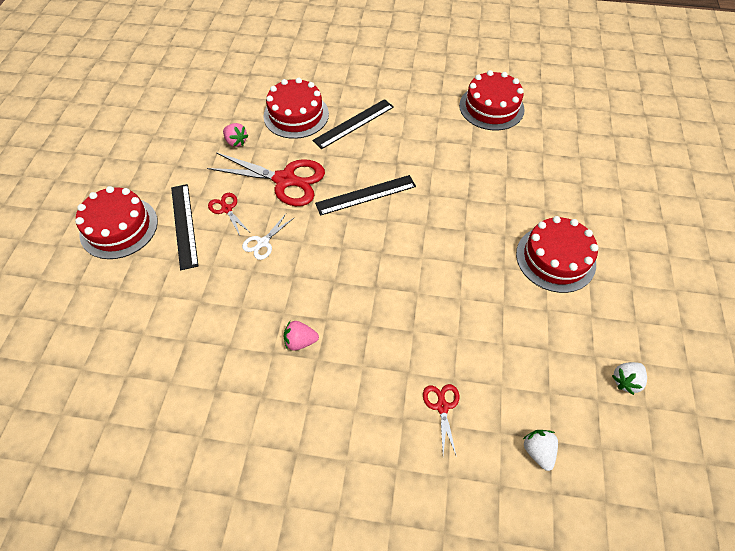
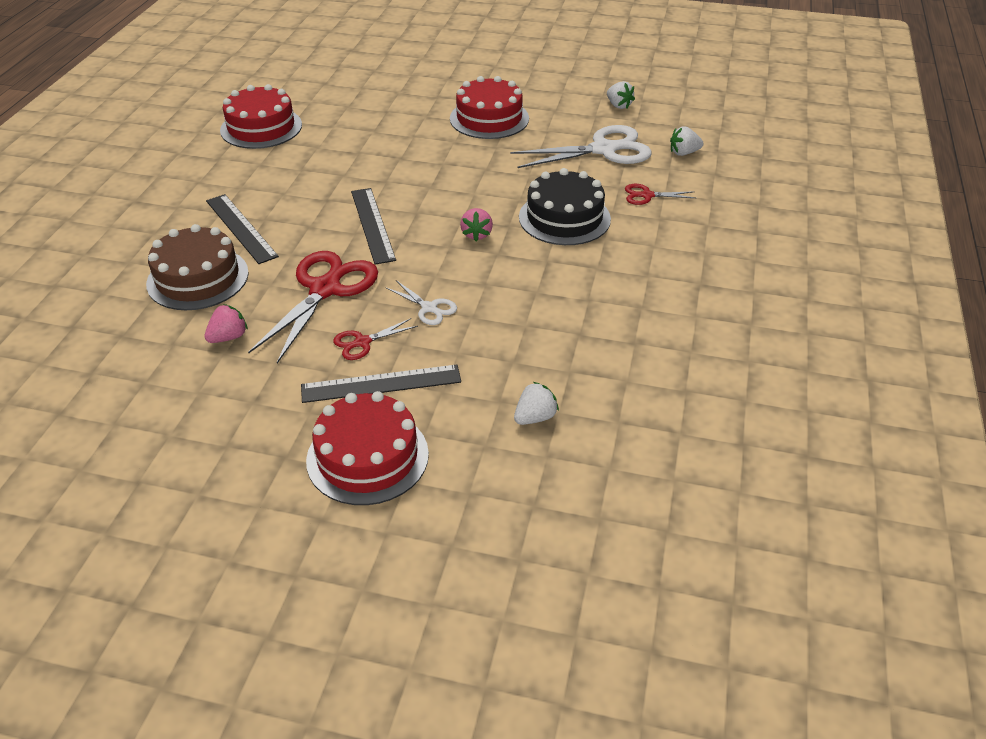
camera: 85 degrees left, 15 degrees down
red cake [263,78,329,139] -> brown cake [146,224,249,310]
pink strawberry [283,321,319,351] -> pink strawberry moved to [460,208,493,241]
none -> white scissors [510,125,652,168]
none -> white strawberry [514,382,559,425]
none -> black cake [519,168,611,245]

